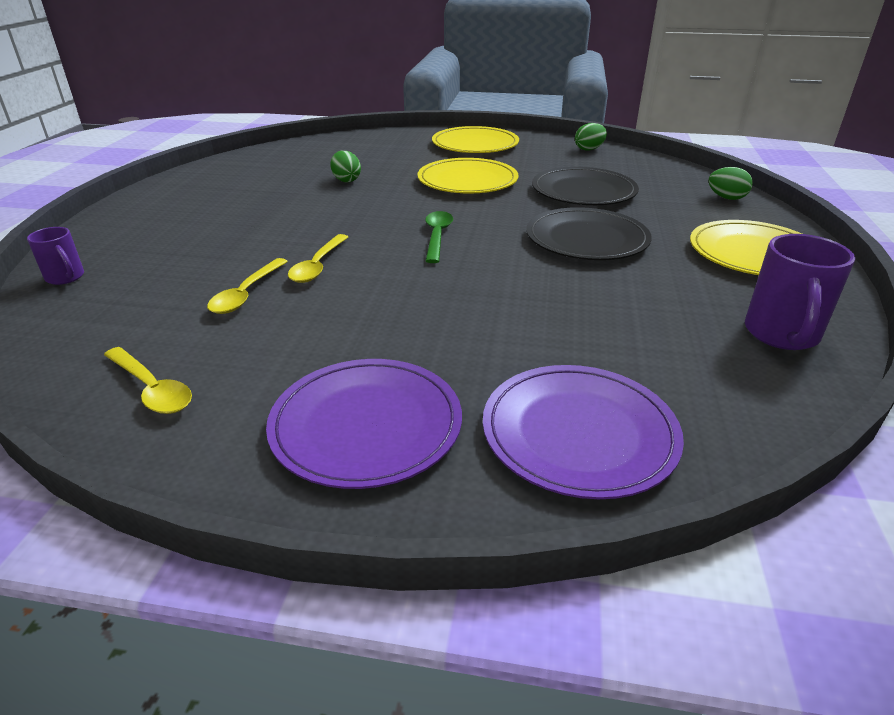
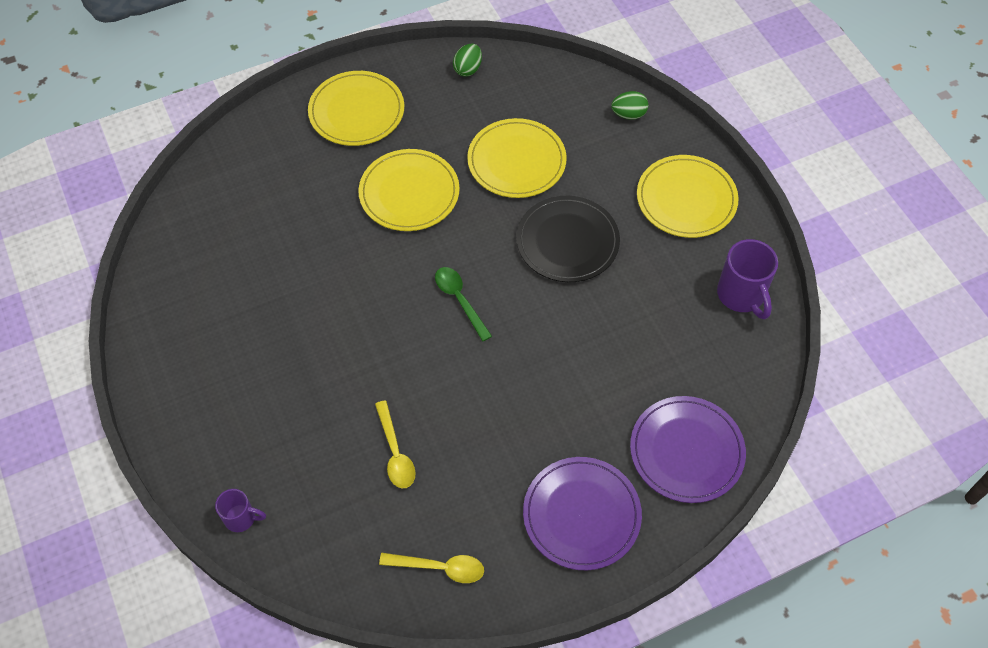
camera: 35 degrees left, 25 degrees up
yellow spoon [288,234,348,283] -> none
green egg [330,151,361,182] -> none
black plate [532,167,639,205] -> yellow plate [467,118,567,198]

